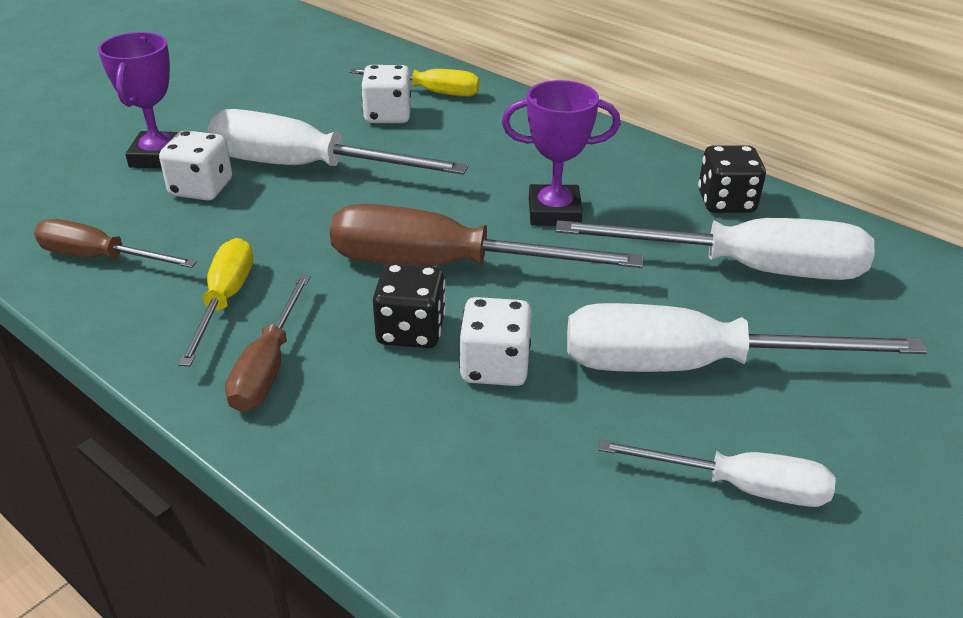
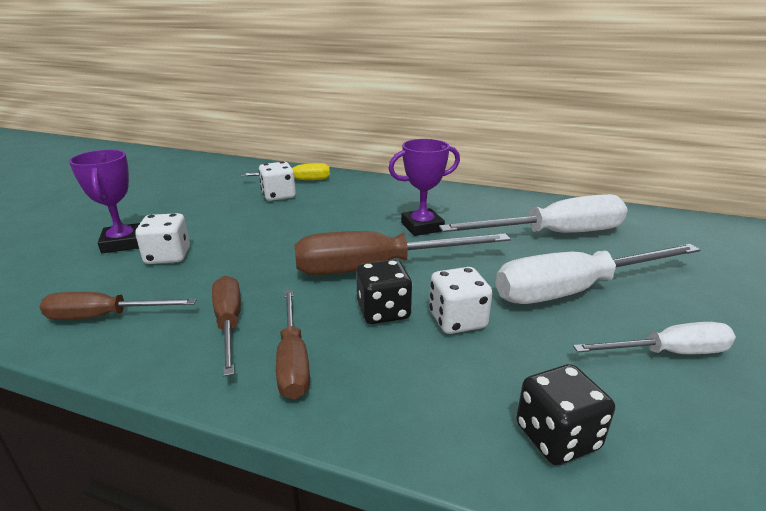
camera: 20 degrees left, 10 degrees down
yellow screwdriver [178,238,253,366] -> brown screwdriver [212,276,241,376]
white screwdriver [207,109,468,175] -> none
black dice [698,145,766,213] -> black dice moved to [516,364,615,465]

